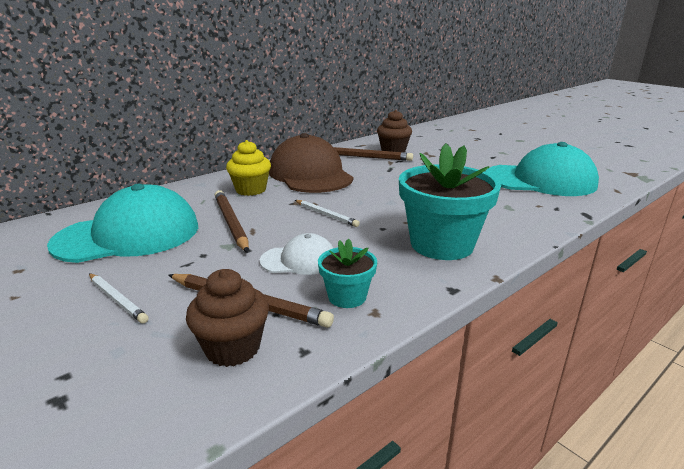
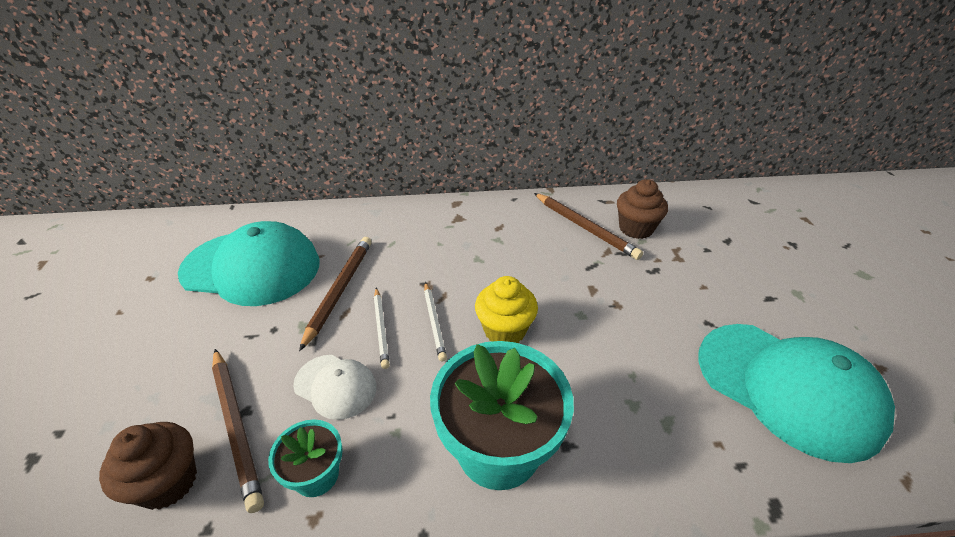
camera: 35 degrees right, 15 degrees up
white pencil [89,273,148,323] -> white pencil moved to [374,287,390,369]
yellow cupcake [226,140,271,196] -> yellow cupcake moved to [475,276,538,343]
brown cap [269,133,353,193] -> none

